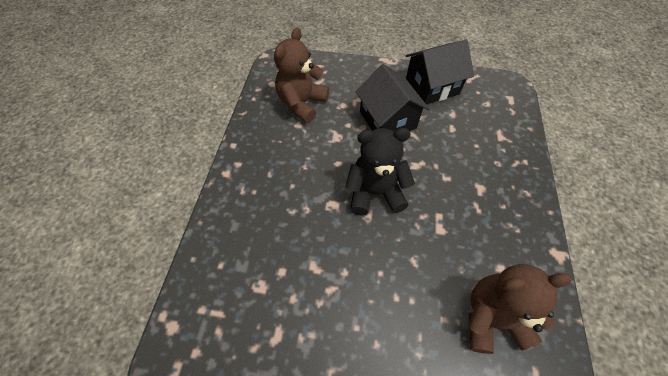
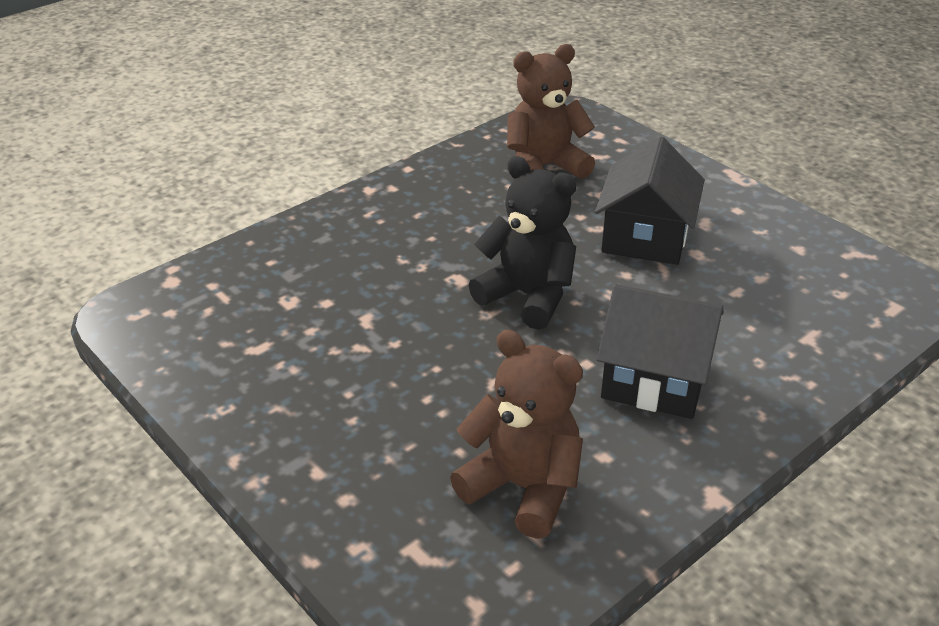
camera: 40 degrees right, 20 degrees down
black house [406,40,474,104] -> black house moved to [597,284,724,419]

